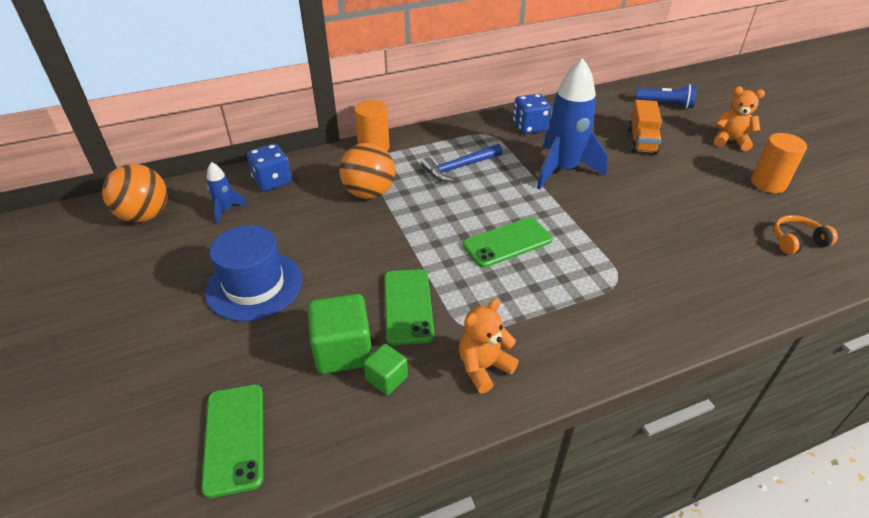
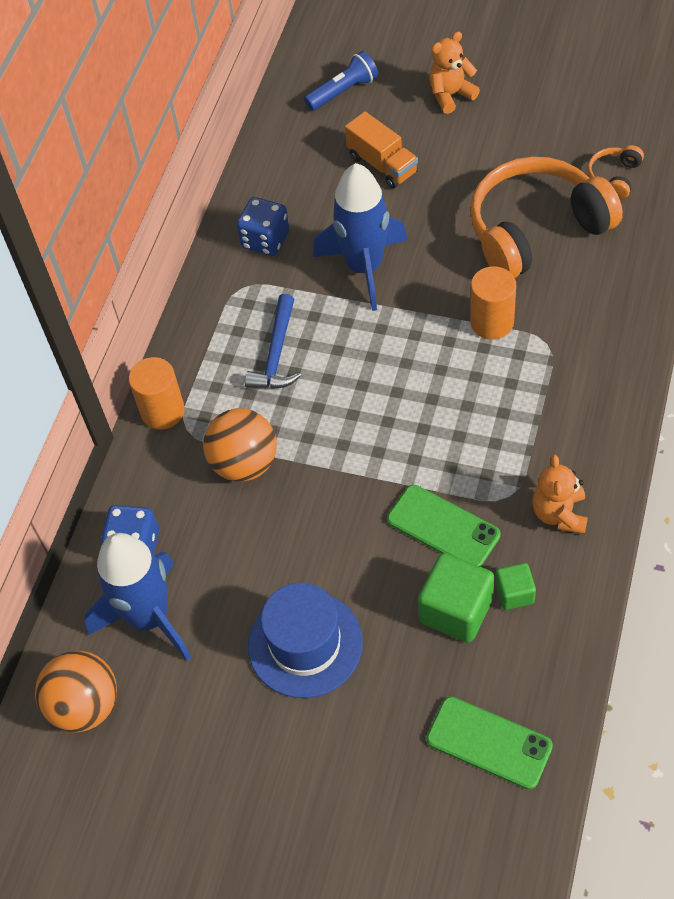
camera: 45 degrees left, 15 degrees up
blue rocket [207,162,247,224] -> blue rocket [84,533,192,662], size x2.20
green phone [463,217,553,268] -> none
orange cylinder [751,133,807,193] -> orange cylinder moved to [470,266,516,339]
none -> orange headphones [470,157,623,278]

